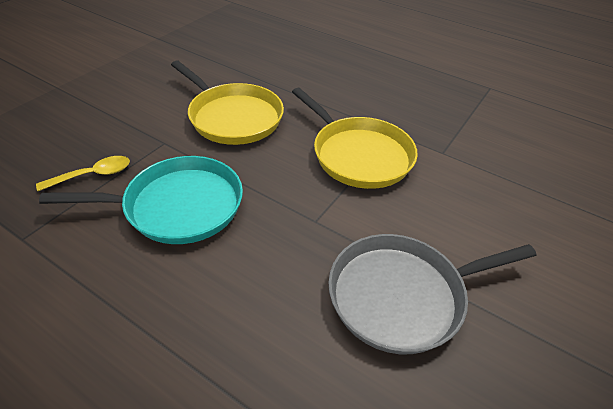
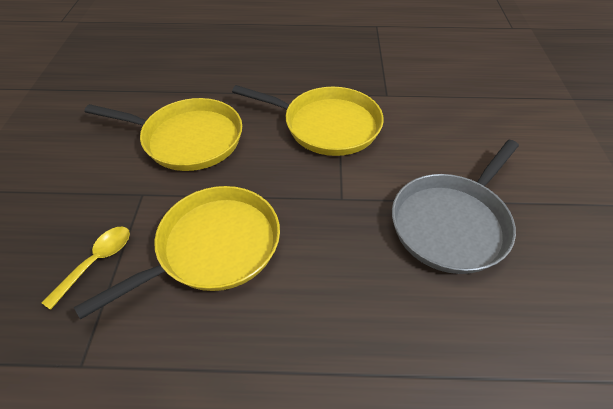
camera: 30 degrees left, 5 degrees up
turquoise pan [39,156,243,244] -> yellow pan [74,186,280,319]

